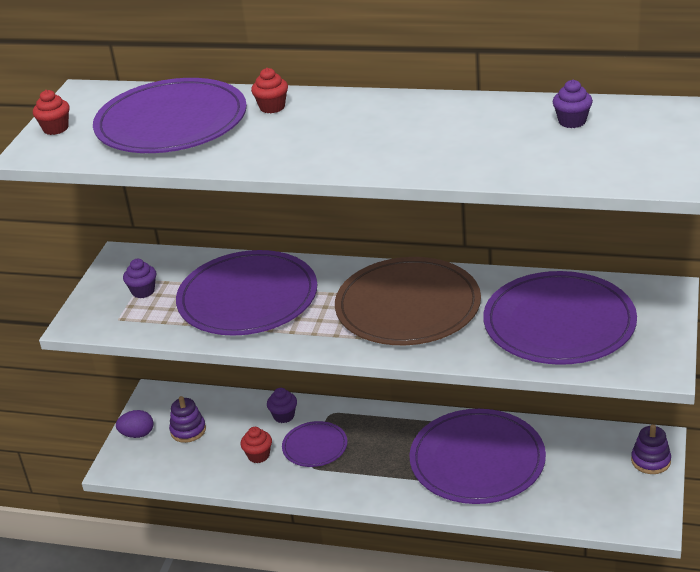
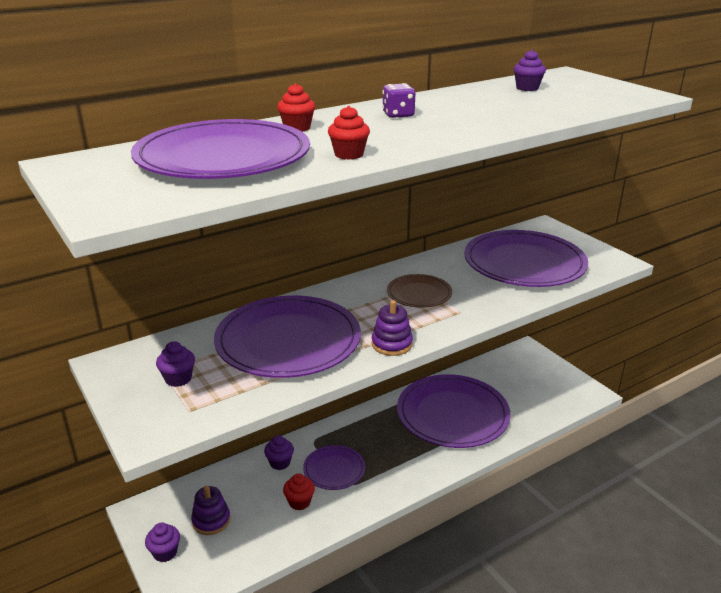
camera: 50 degrees left, 5 degrees down
red cupcake [33,90,70,135] -> red cupcake moved to [328,106,370,160]
purple egg [116,410,153,438] -> purple cupcake [145,522,180,562]
brown plate [335,257,481,345] -> brown plate [387,274,452,308], size x0.50
purple stacking toy [631,424,671,474] -> purple stacking toy moved to [371,300,413,356]
none -> purple dice [382,83,416,118]

